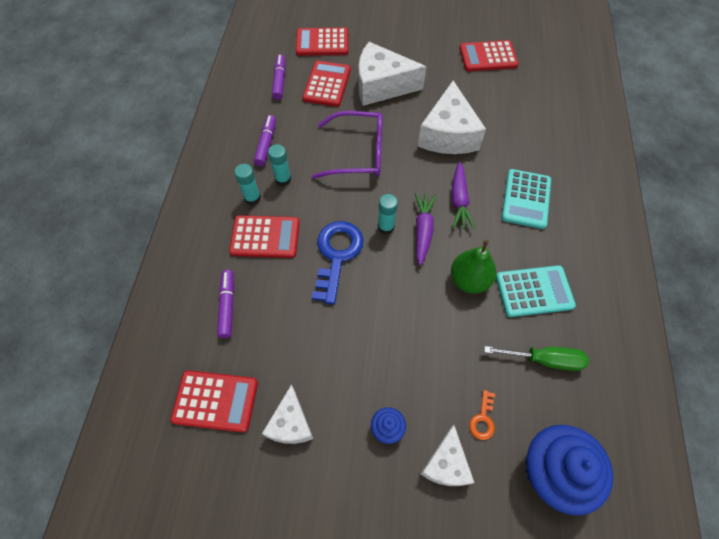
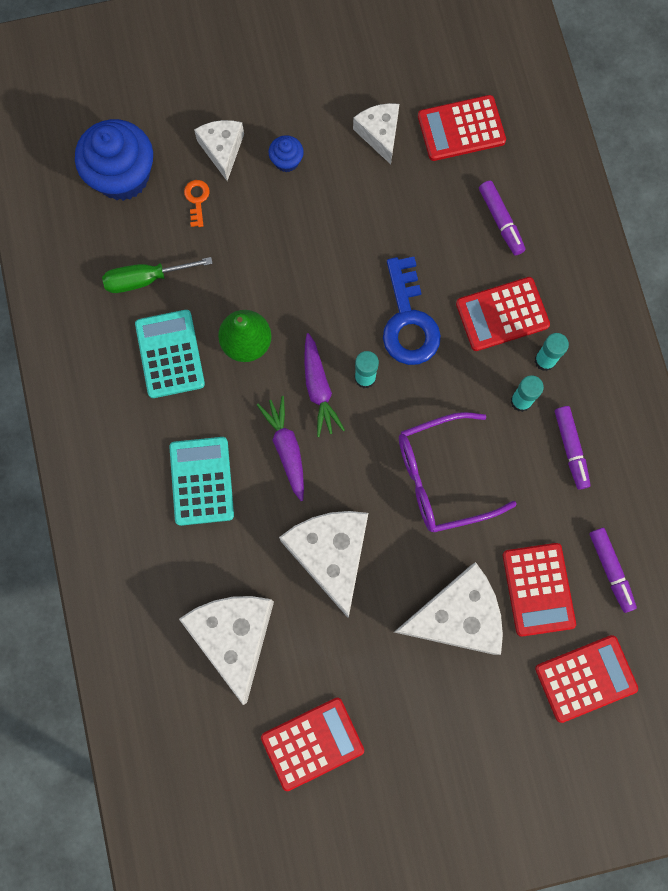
camera: 160 degrees right, 15 degrees up
turquoise calculator [496,265,576,317] -> turquoise calculator turned 105 degrees clockwise [135,310,205,398]
none -> white cheese [179,596,274,705]

